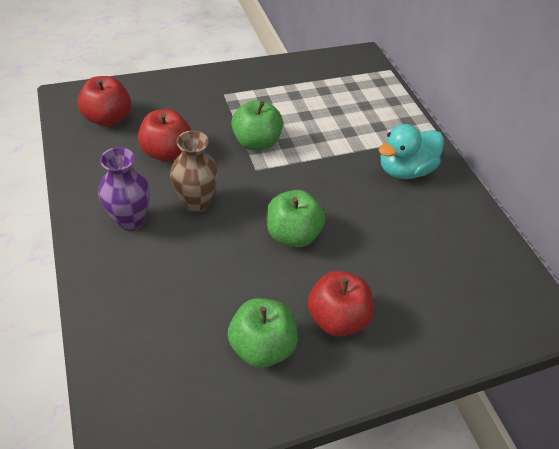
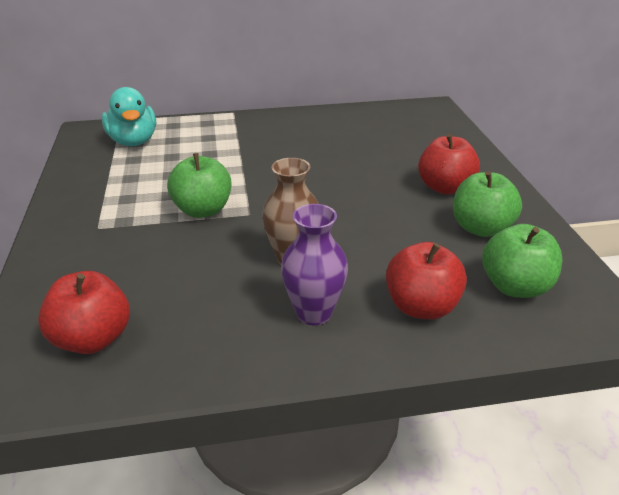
camera: 75 degrees left, 15 degrees down
red apple [138,109,191,162] -> red apple moved to [386,242,467,319]
green apple [267,190,325,248] -> green apple moved to [482,224,562,298]
turquoise duck [378,124,444,179] -> turquoise duck moved to [102,87,156,147]

